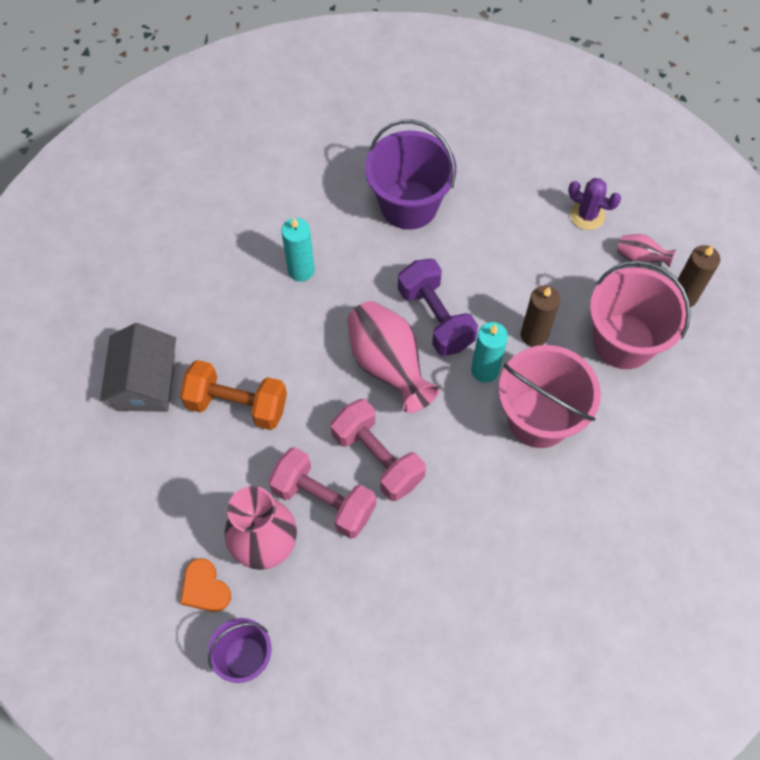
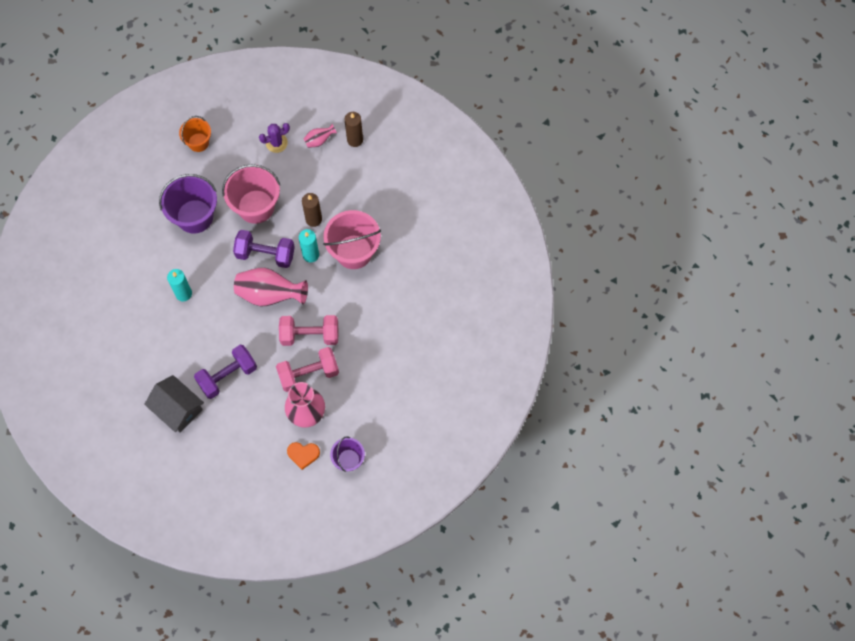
camera: 50 degrees left, 5 degrees up
orange dumbbell [180,360,287,430] -> purple dumbbell [194,345,257,399]
pink bucket [590,261,691,369] -> pink bucket moved to [222,164,280,224]
none -> orange bucket [179,116,211,152]

